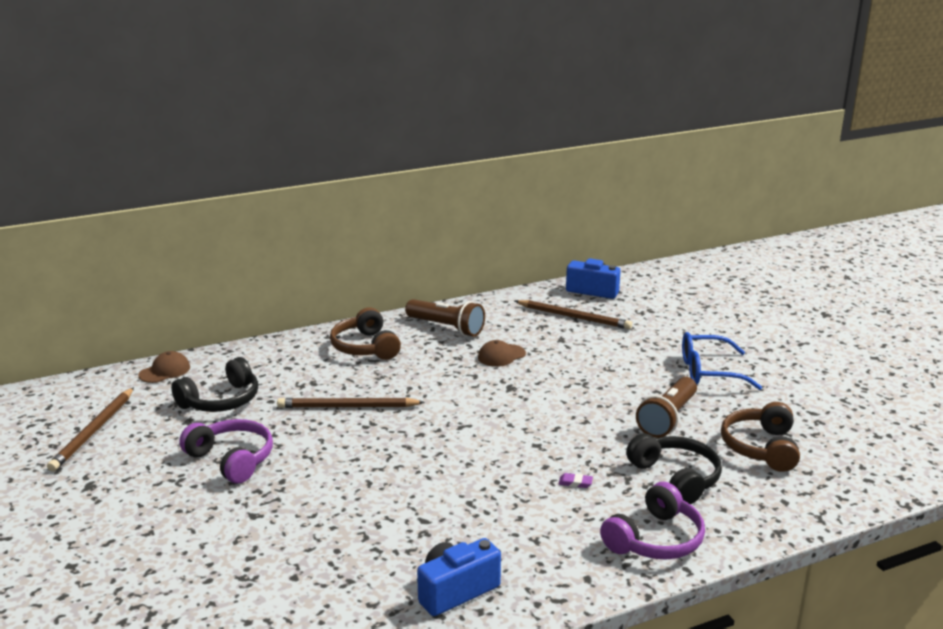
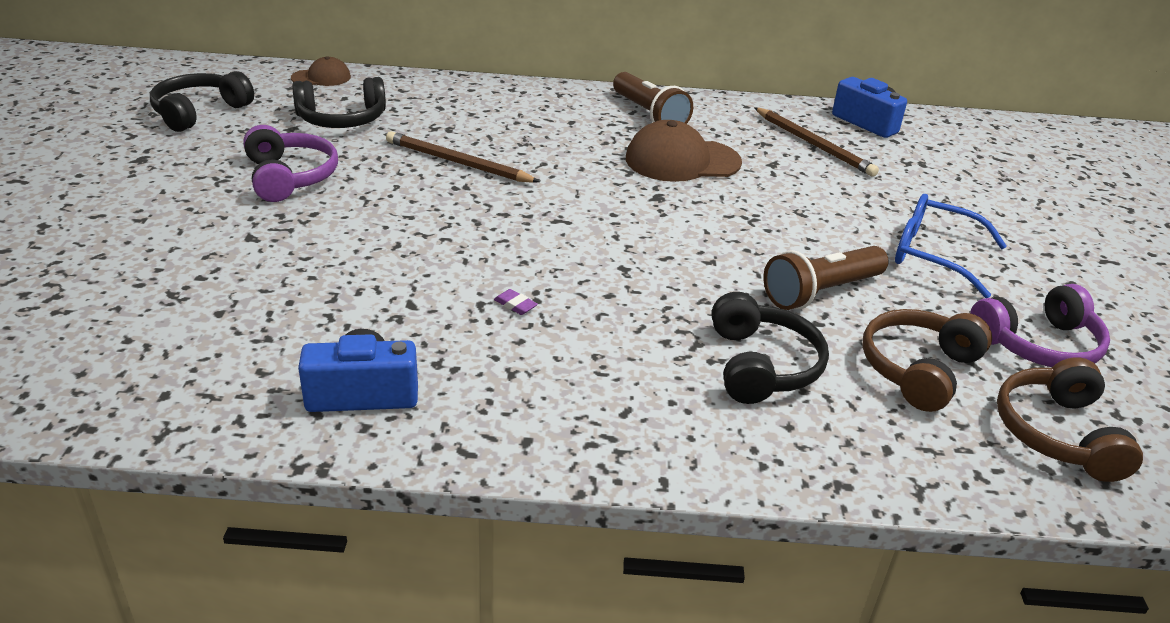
camera: 25 degrees right, 10 degrees up
brown pencil [47,387,134,471] -> black headphones [150,71,254,132]
brown headphones [330,307,401,360] -> brown headphones moved to [997,357,1143,482]
brown cap [478,340,526,367] -> brown cap [626,120,742,182], size x1.80
purple eraser [559,473,593,488] -> purple eraser moved to [494,289,538,315]
purple headphones [600,482,705,560] -> purple headphones moved to [970,284,1110,367]

